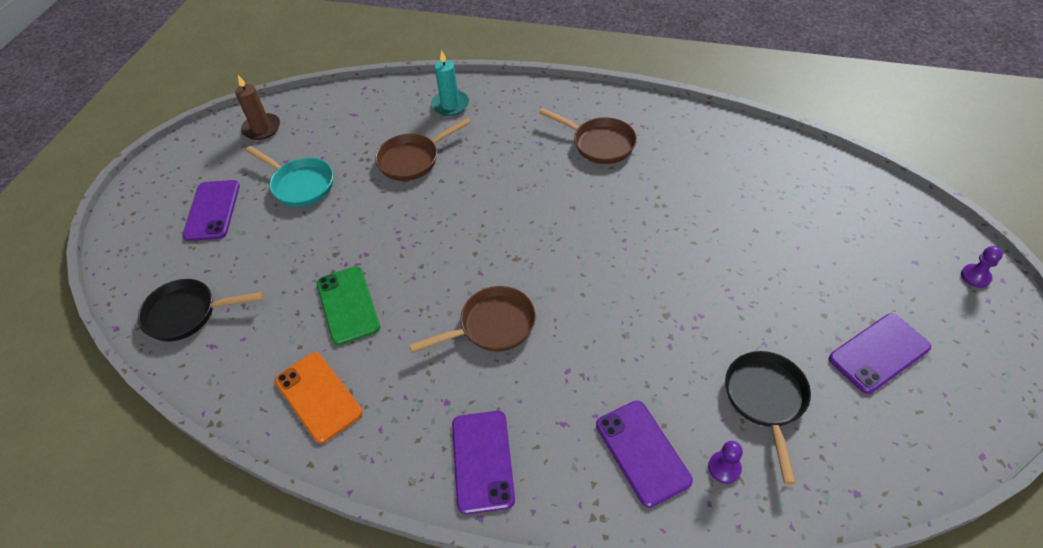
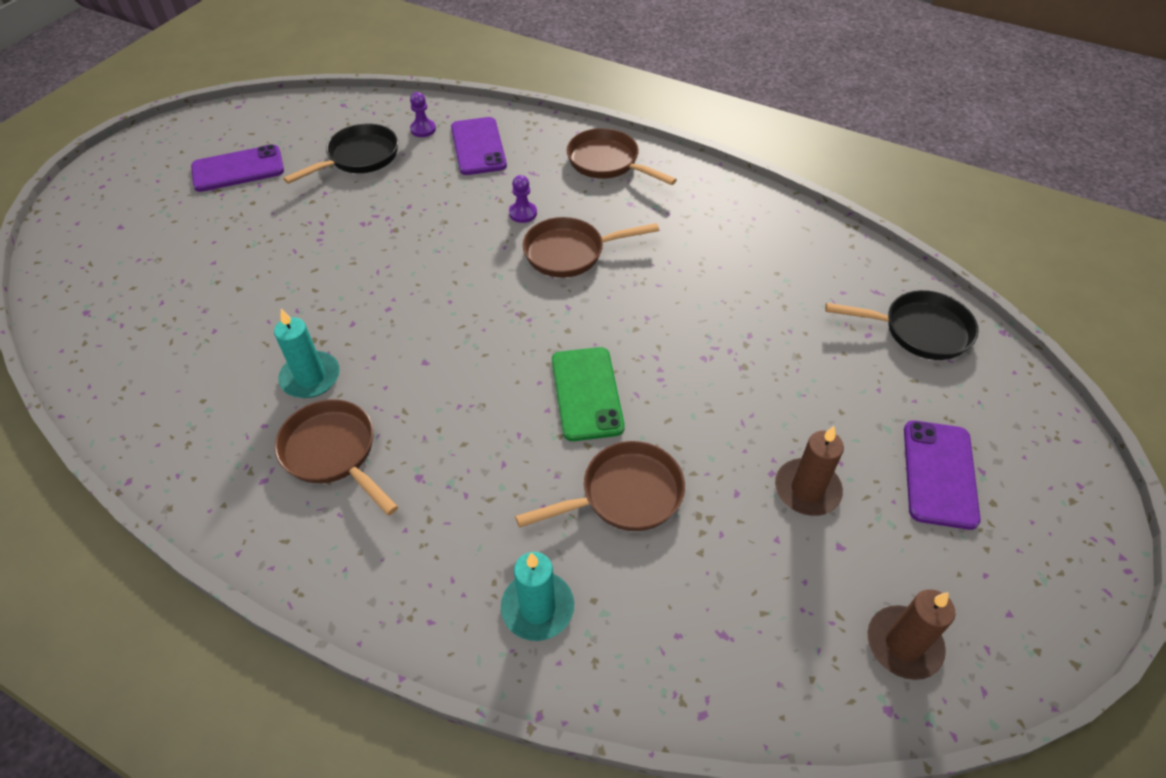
camera: 170 degrees left, 0 degrees up
turquoise pan [245,146,333,207] -> brown candle [775,426,844,516]
orange phone [275,352,362,444] -> none
green phone [317,266,380,345] -> green phone moved to [552,347,625,441]
purple phone [452,411,515,514] -> brown pan [567,128,677,185]
black pan [725,351,811,484] -> black pan turned 150 degrees counterclockwise [283,124,398,184]
purple pawn [961,246,1003,288] -> purple pawn moved to [509,175,537,223]
none -> turquoise candle [274,309,340,398]

